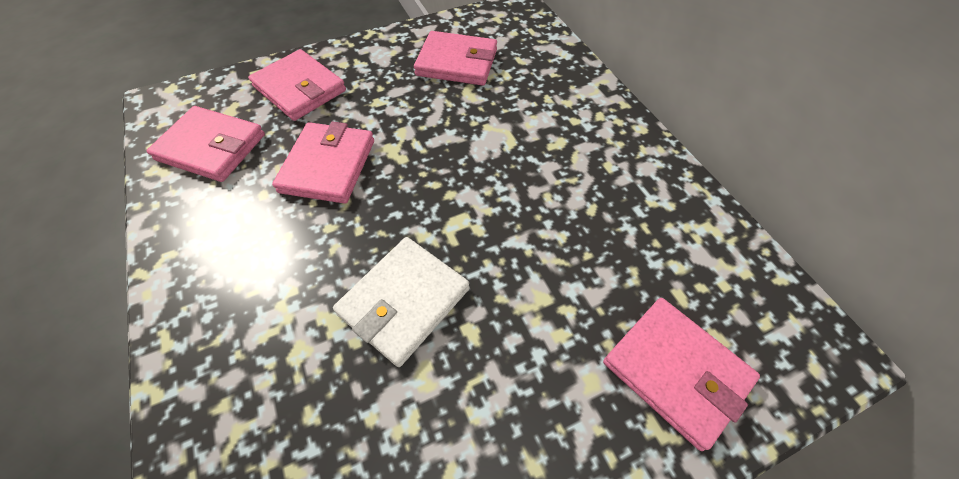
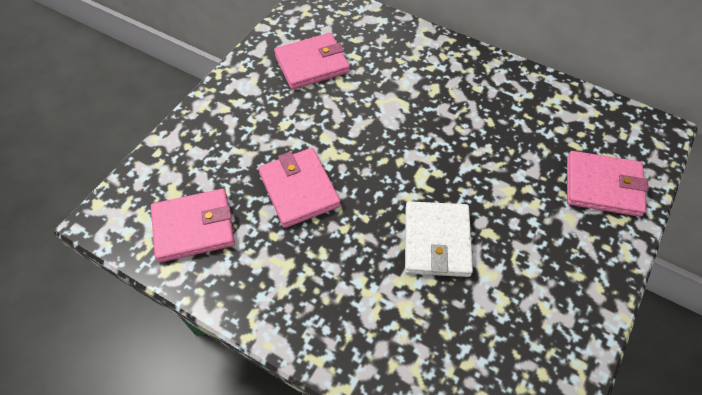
camera: 35 degrees left, 0 degrees up
pink wallet [248,49,346,121] -> none

